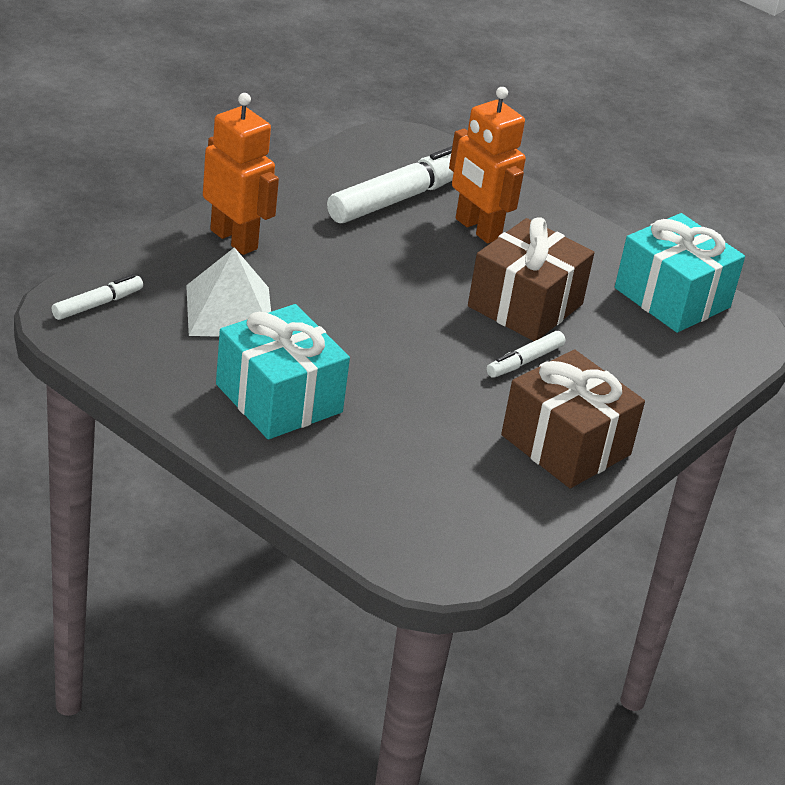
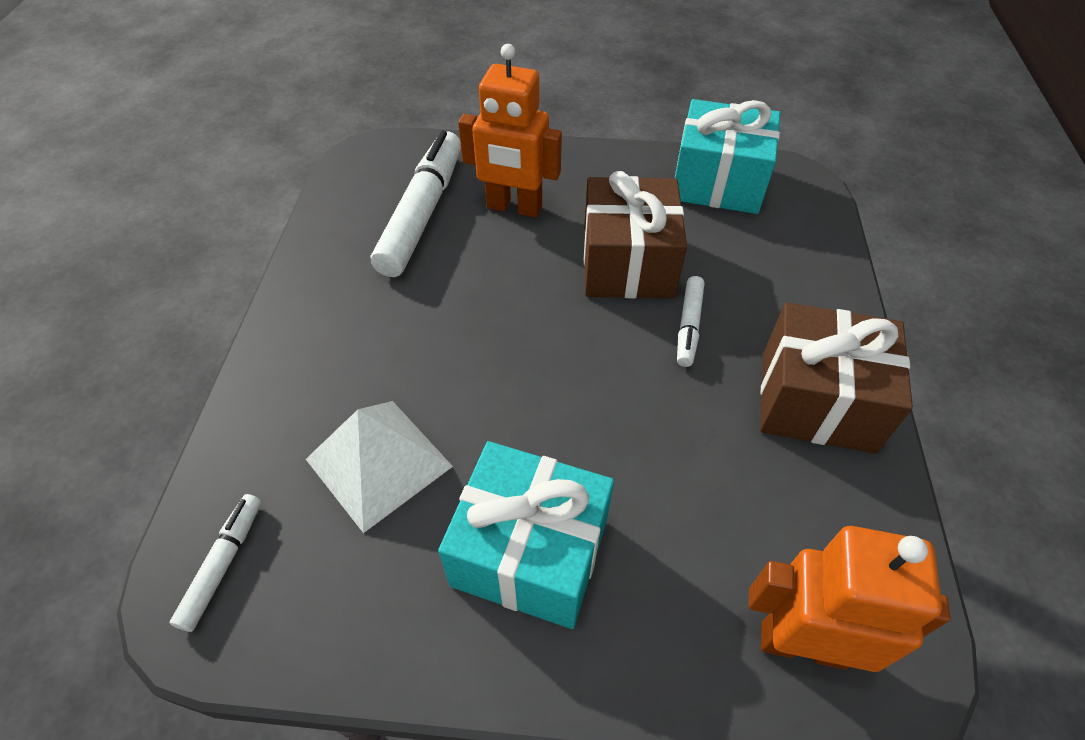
camera: 30 degrees left, 15 degrees up
orange robot [203,93,279,255] -> orange robot moved to [749,526,950,672]

